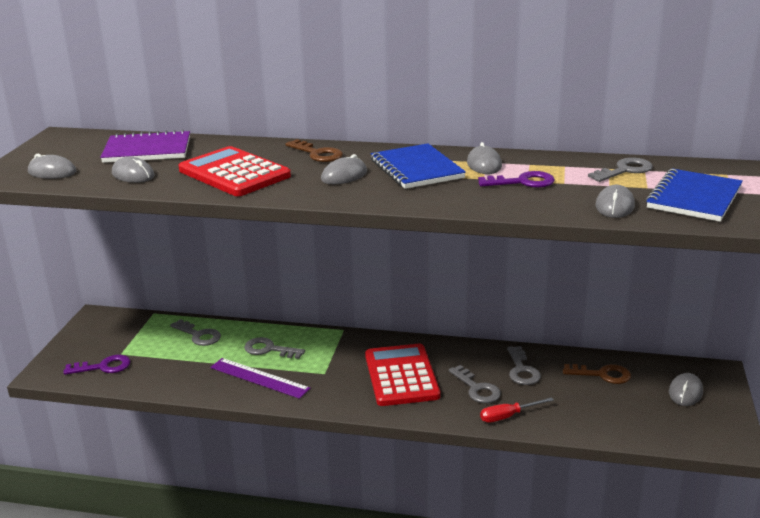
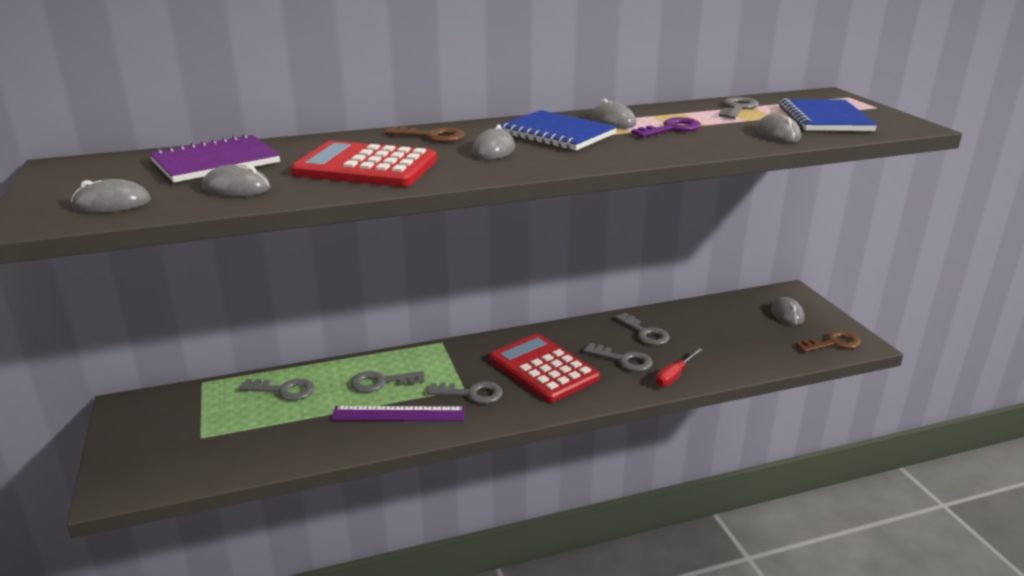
camera: 30 degrees left, 0 degrees up
purple key [63,355,130,375] -> none
brown key [563,364,631,384] -> brown key moved to [796,331,861,353]
none -> grey key [427,382,503,404]

